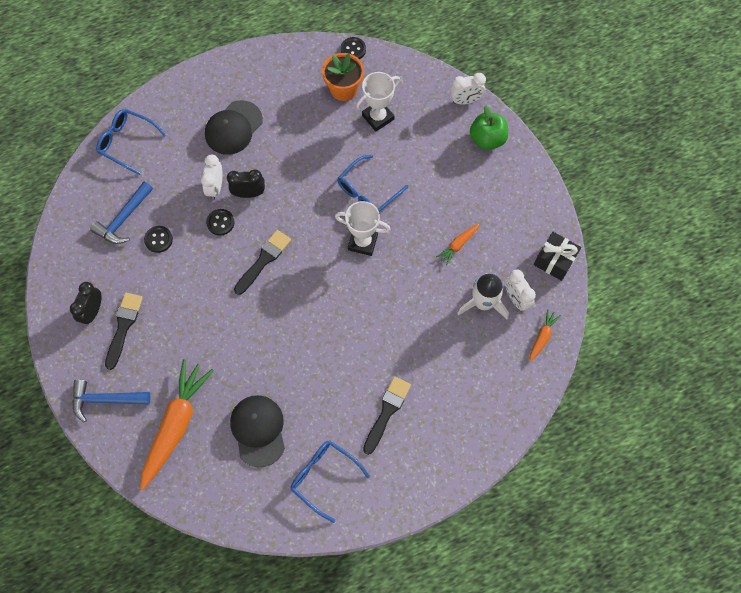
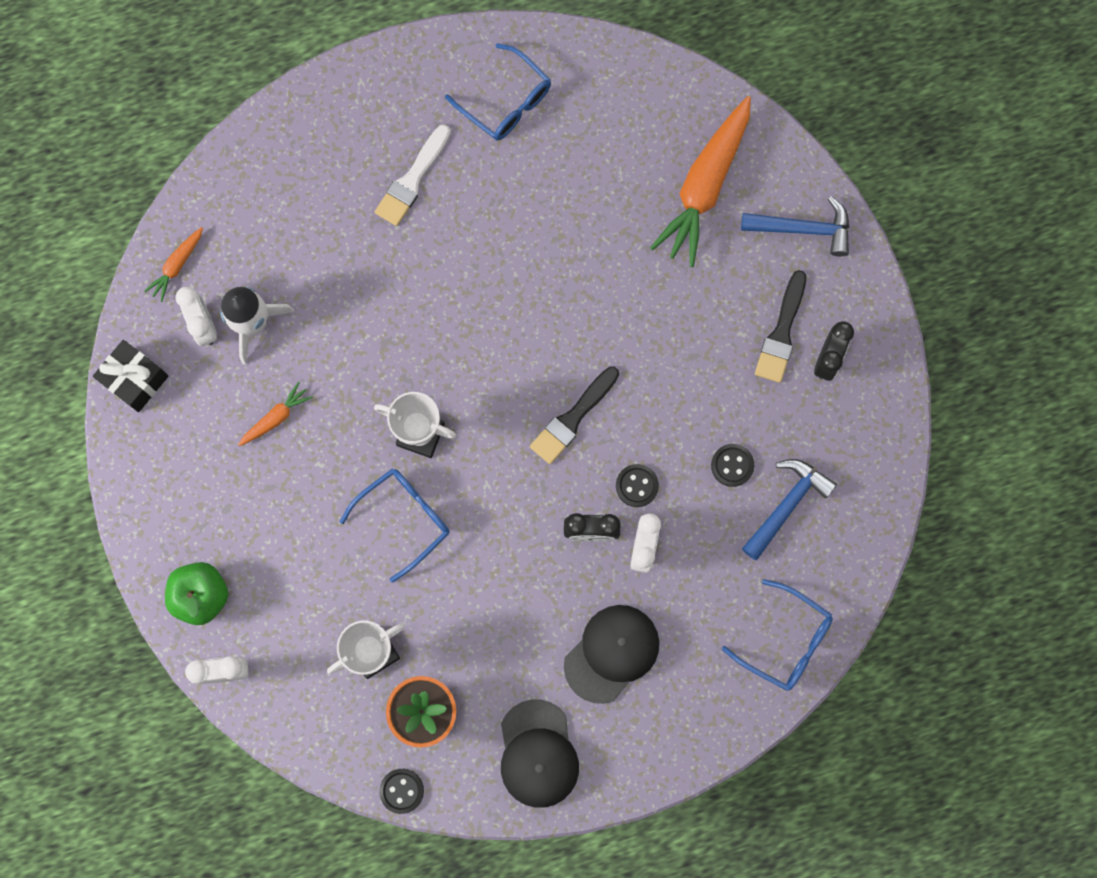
camera: 175 degrees left, 10 degrees up
black cap [230,395,285,467] -> black cap moved to [501,699,579,808]
black brush [363,377,411,455] -> white brush [375,124,451,226]

